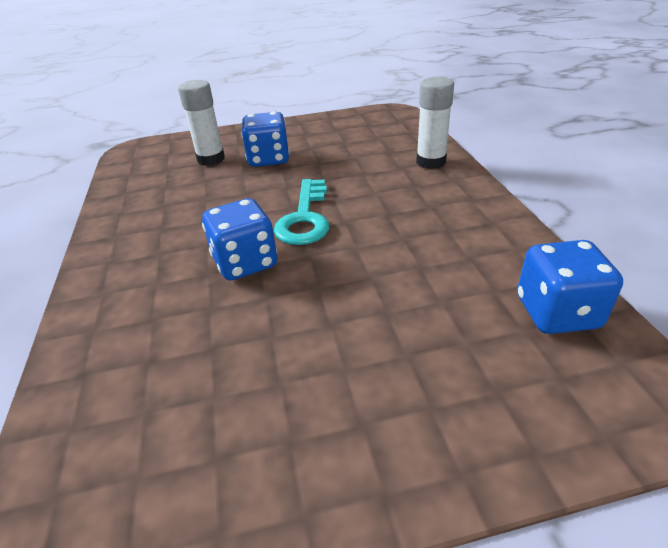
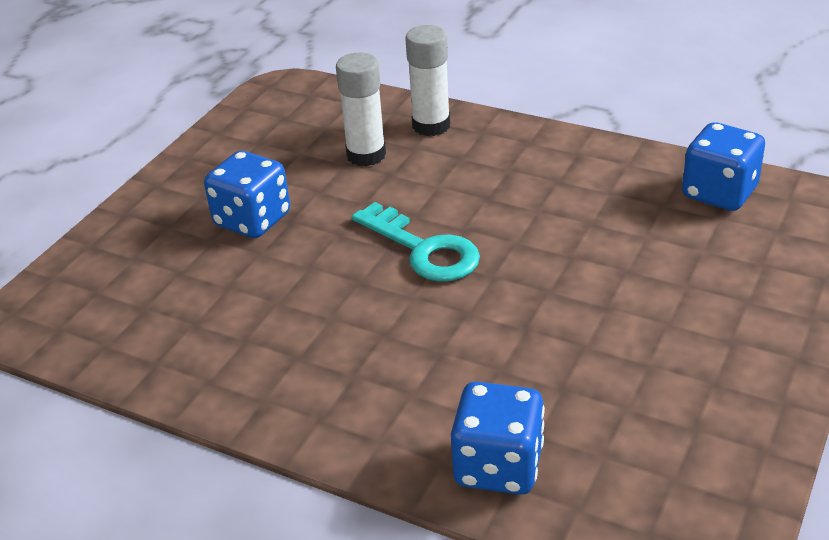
camera: 50 degrees left, 0 degrees up
white glue stick [178,80,225,166] -> white glue stick moved to [336,52,386,166]
blue dice [202,199,278,281] -> blue dice moved to [451,382,545,495]

